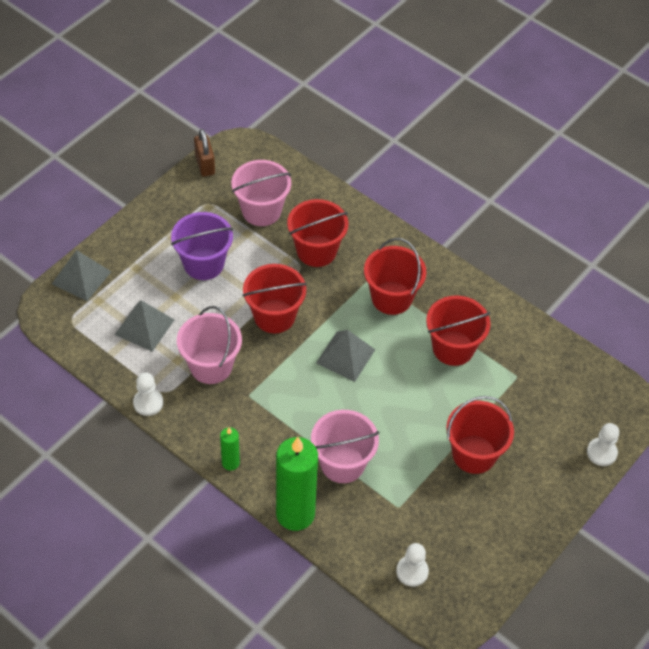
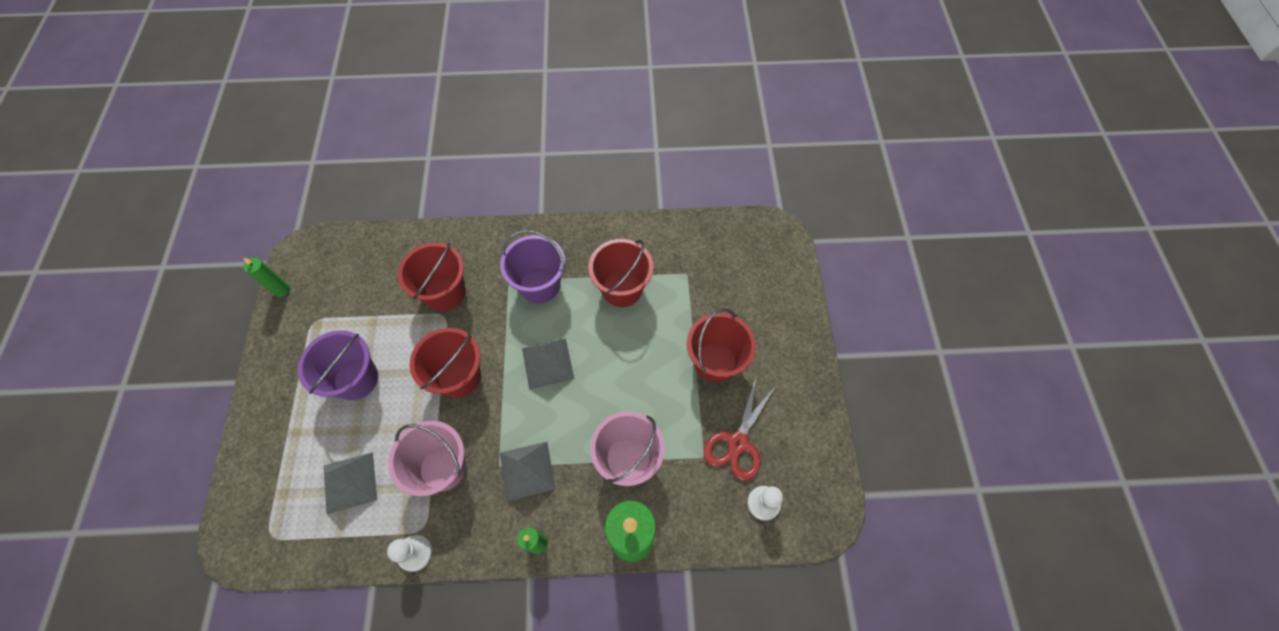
camera: 40 degrees left, 10 degrees up
grey pyramid [52,250,111,301] -> grey pyramid moved to [500,442,556,501]
brown padlock [194,129,215,177] -> green candle [243,258,290,297]
pink bucket [231,160,291,226] -> none
red bucket [364,238,426,315] -> purple bucket [500,230,565,303]
white pawn [587,423,619,466] -> none
none -> red scissors [704,377,776,481]

